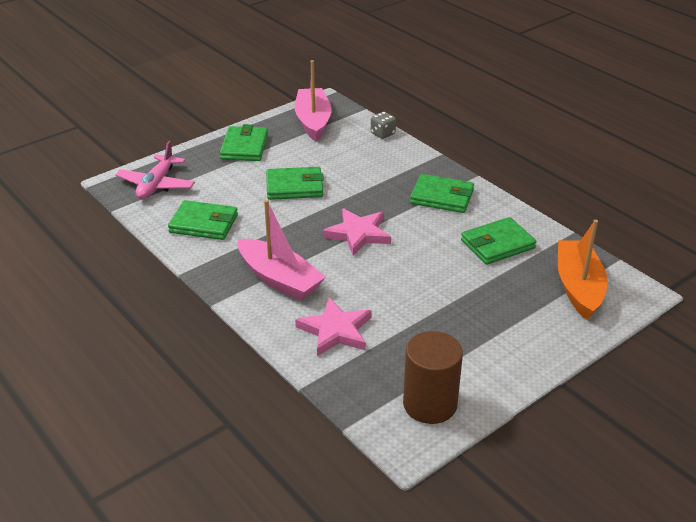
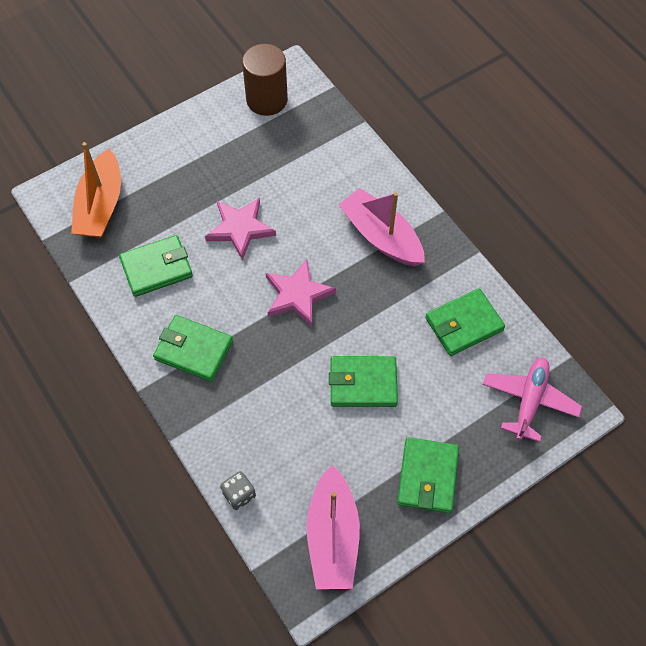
camera: 175 degrees left, 25 degrees up
green wallet [168,200,238,240] -> green wallet turned 45 degrees counterclockwise [425,288,505,356]
pink star [295,297,372,356] -> pink star moved to [205,198,276,260]

